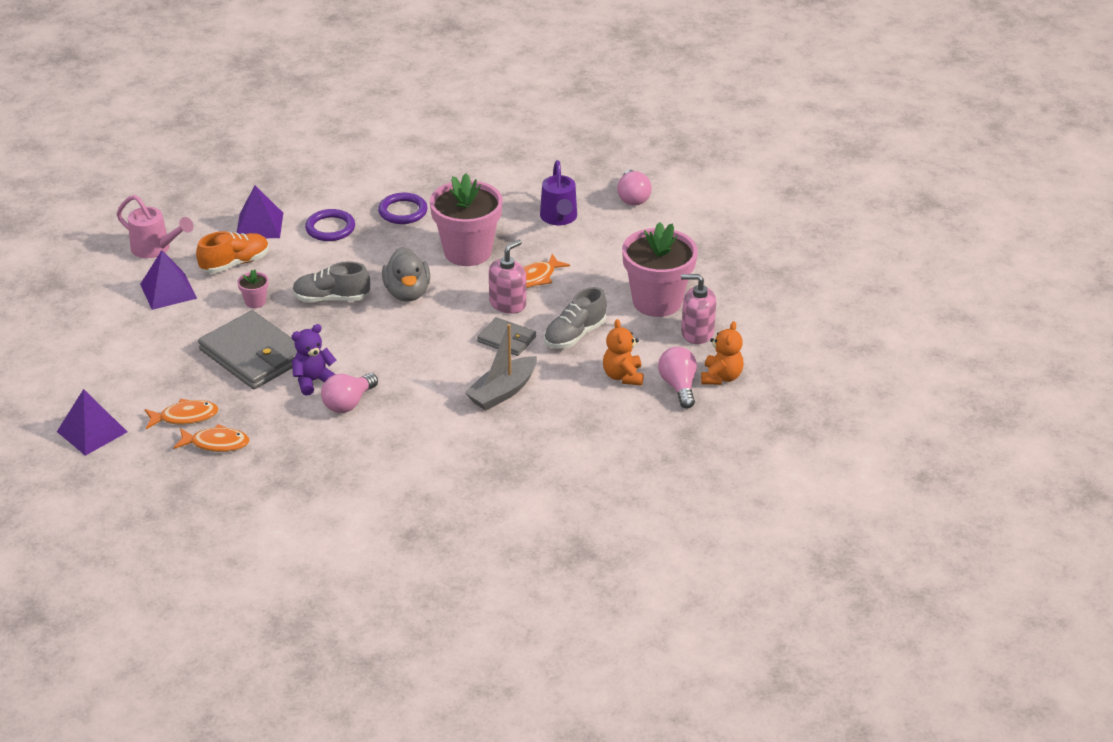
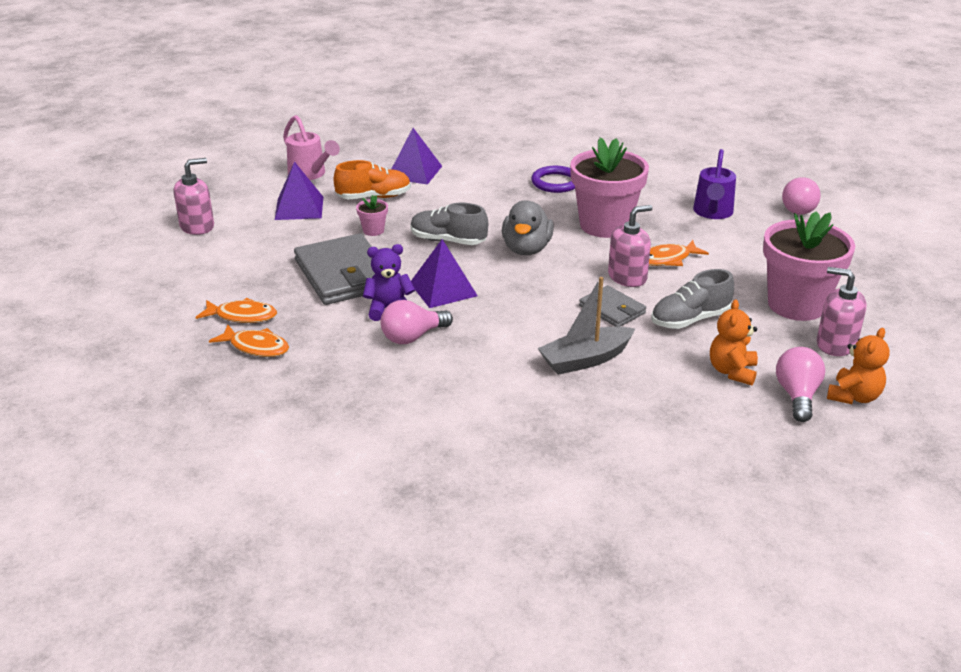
camera: 20 degrees right, 5 degrees down
purple pyramid [57,389,127,456] -> purple pyramid moved to [411,239,478,308]
purple ring [305,209,355,241] -> none
none -> pink soap dispenser [174,158,214,235]

